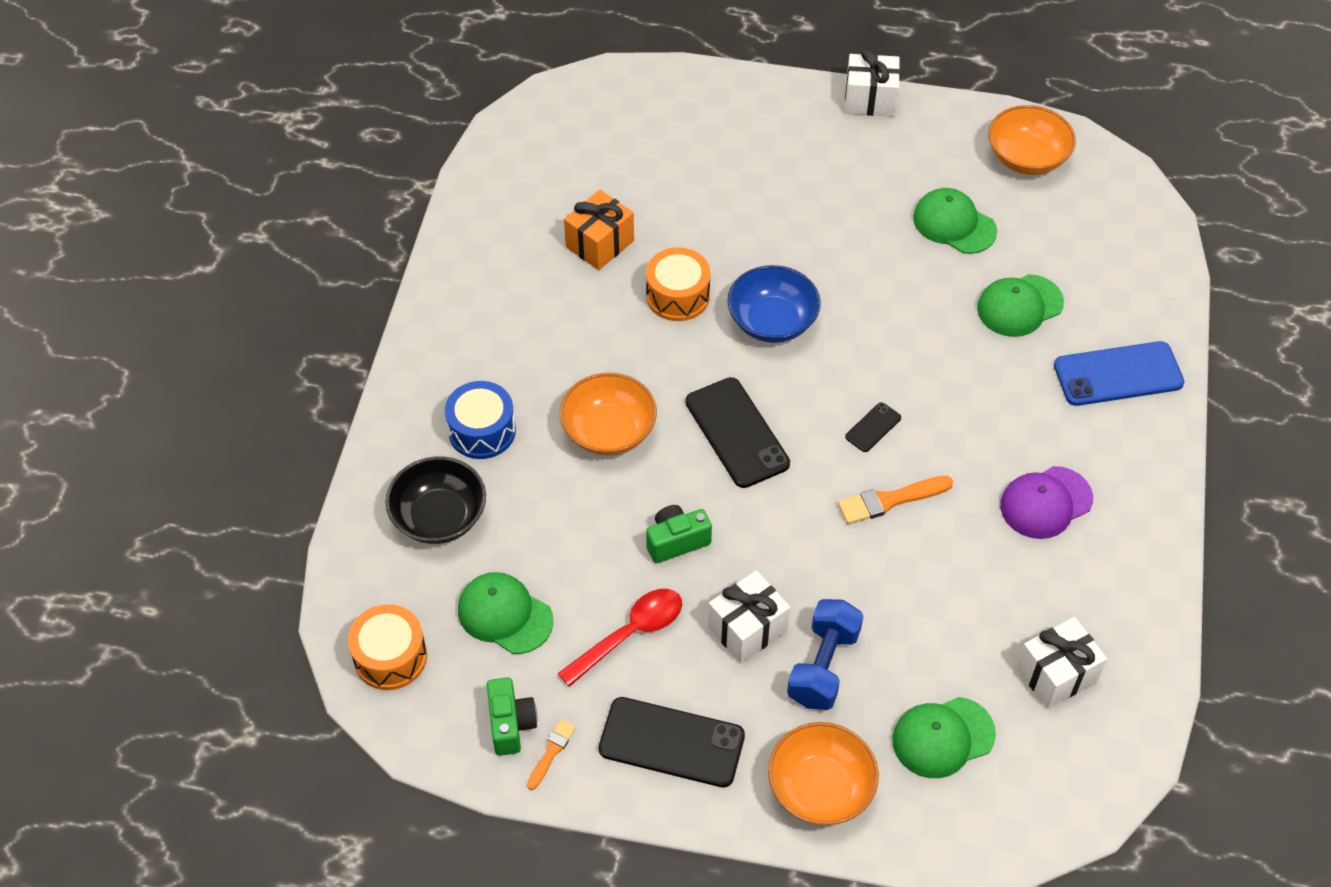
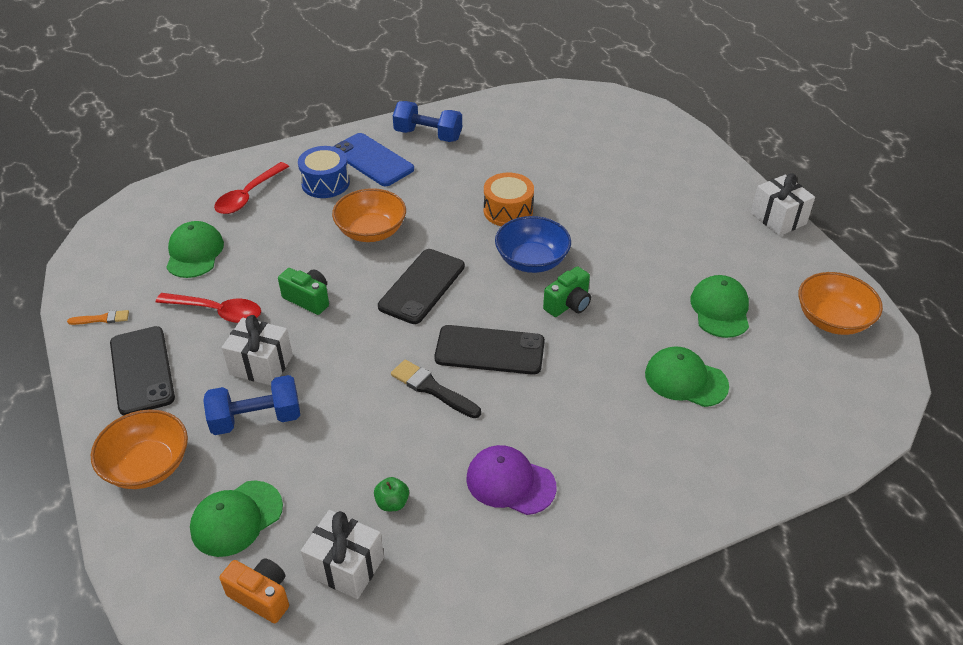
camera: 55 degrees right, 10 degrees down
orange drum [348,604,427,690] -> none
black bowl [385,457,486,544] -> red spoon [214,162,289,214]
green camera [487,677,538,756] -> green camera moved to [543,266,591,317]
orange gift [564,190,634,270] -> none
orange brush [838,476,953,524] -> black brush [391,360,481,418]
black phone [845,402,901,452] -> black phone [434,325,545,375], size x2.09
green cap [892,697,996,778] -> green cap turned 75 degrees counterclockwise [190,481,283,557]
blue phone [1054,341,1184,406] -> blue phone moved to [333,133,414,186]
none -> orange camera [220,558,289,623]
none -> green apple [374,477,409,511]
none -> blue dumbbell [393,101,462,142]

